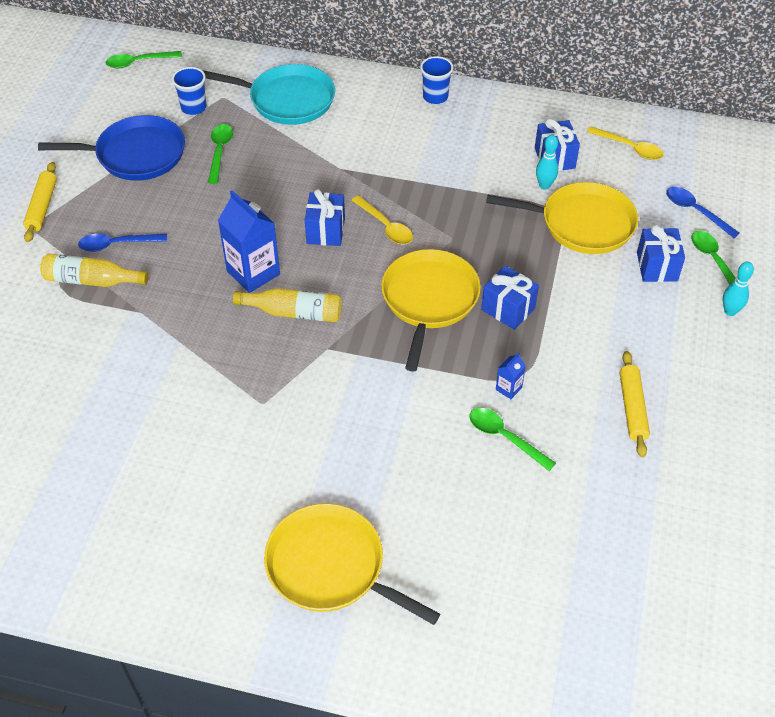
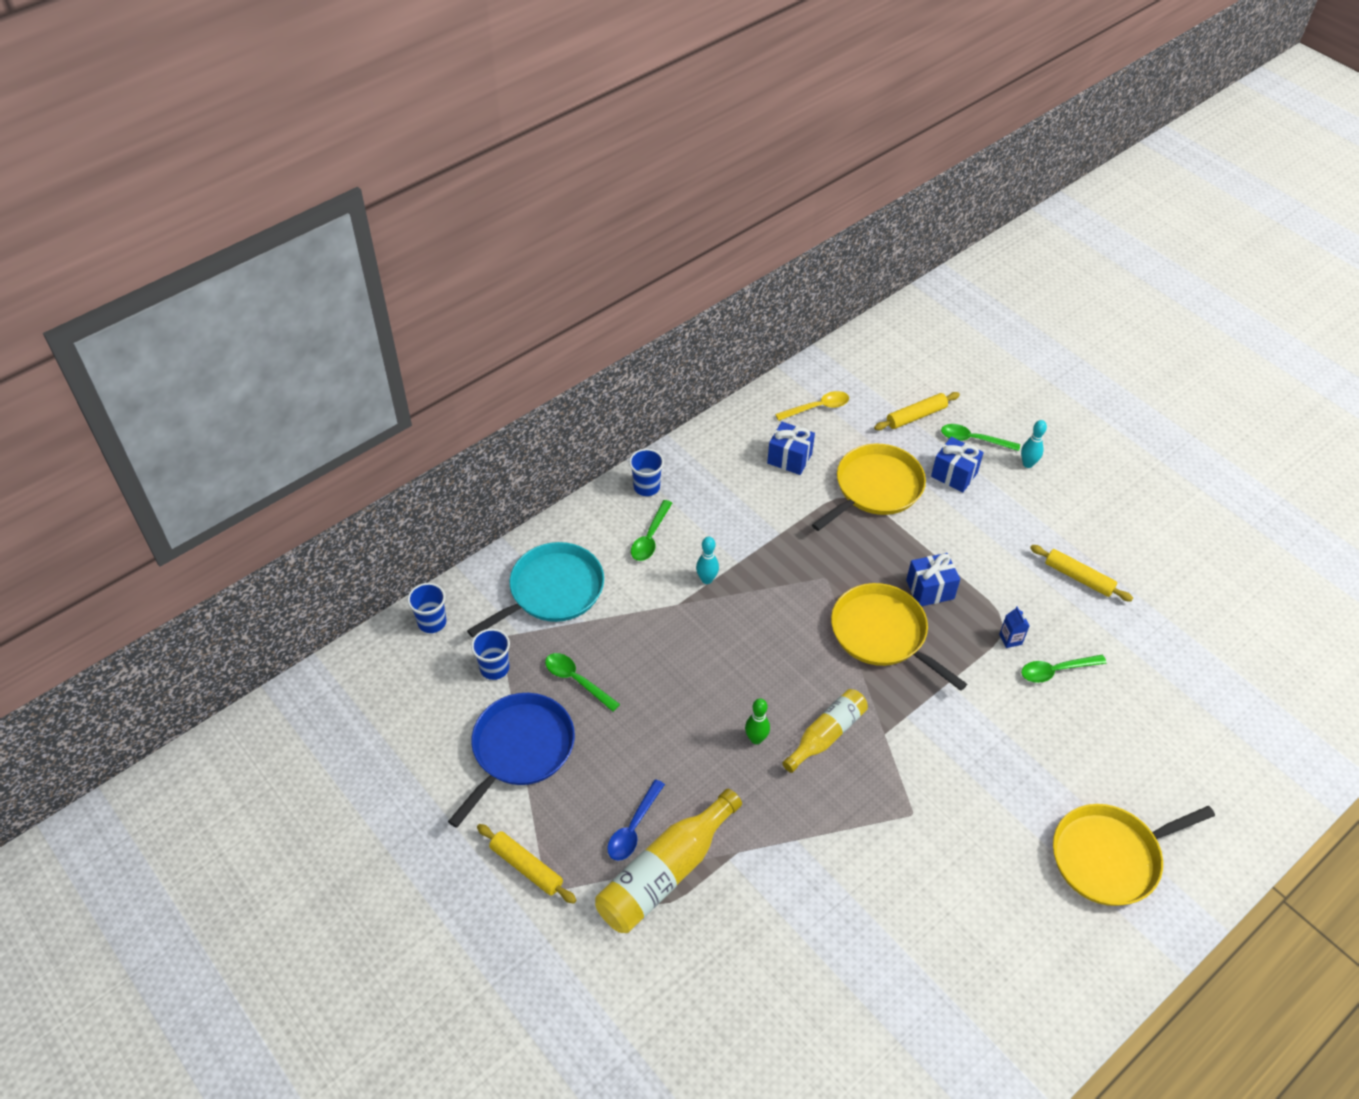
camera: 55 degrees left, 0 degrees up
yellow bottle [40,253,148,287] -> yellow bottle [595,789,742,933], size x1.54
green spoon [106,51,182,68] -> green spoon moved to [631,500,672,561]
blue carton [218,190,280,293] -> green bowling pin [745,698,770,744]
blue gift [305,189,345,246] -> none
yellow spoon [351,196,413,245] -> none
turquoise bowling pin [536,135,558,190] -> turquoise bowling pin moved to [696,536,719,584]
blue spoon [666,187,740,238] -> yellow rolling pin [874,392,960,430]
none -> blue cup [407,583,447,633]

